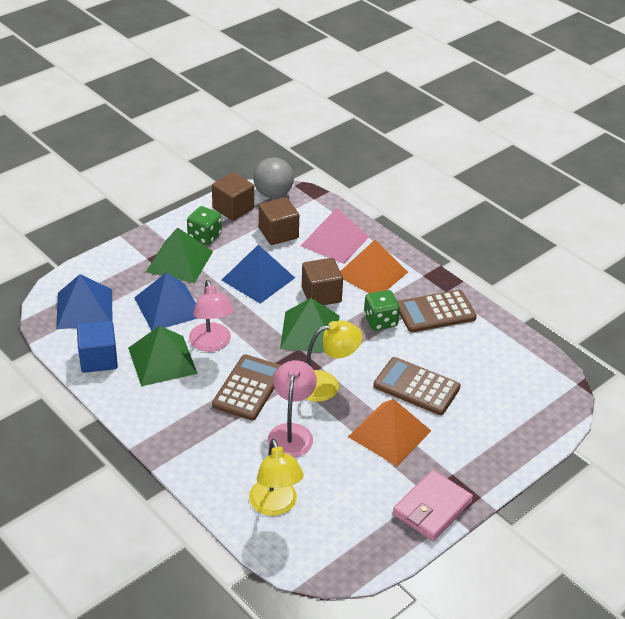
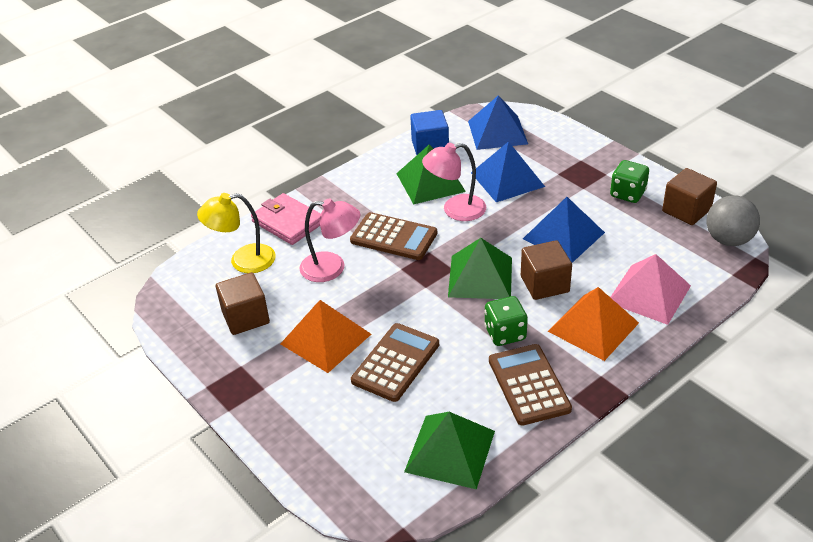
camera: 95 degrees right, 0 degrees up
green pyramid [146,227,213,283] -> green pyramid moved to [404,412,495,489]
brown cube [259,197,299,245] -> brown cube moved to [216,272,270,335]
yellow lamp [306,320,362,402] -> none
pink wallet [393,470,473,541] -> pink wallet moved to [251,193,321,245]

